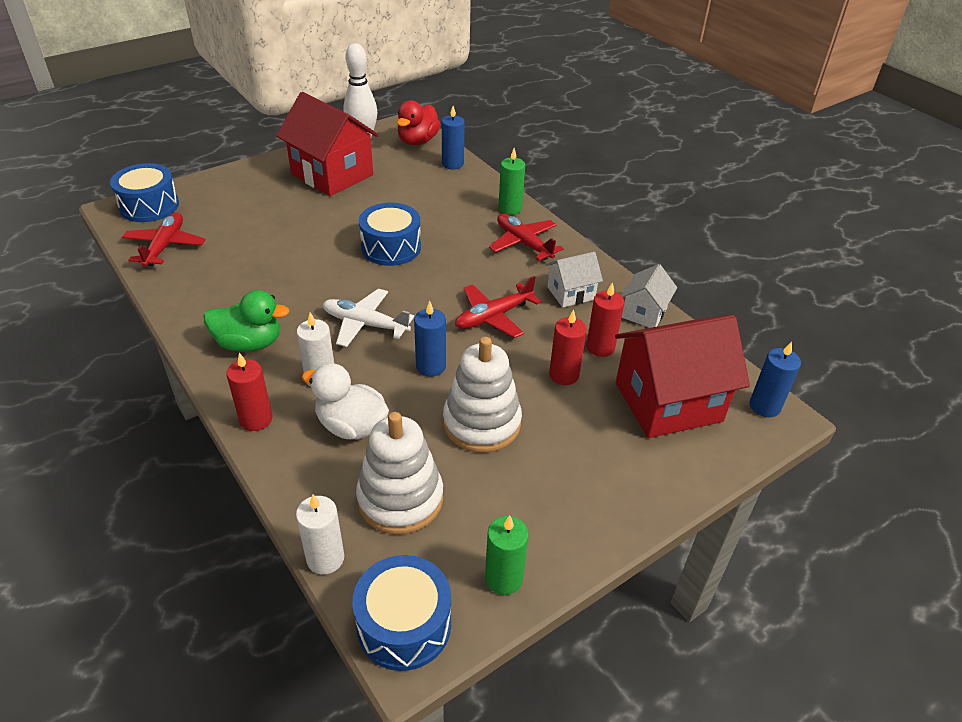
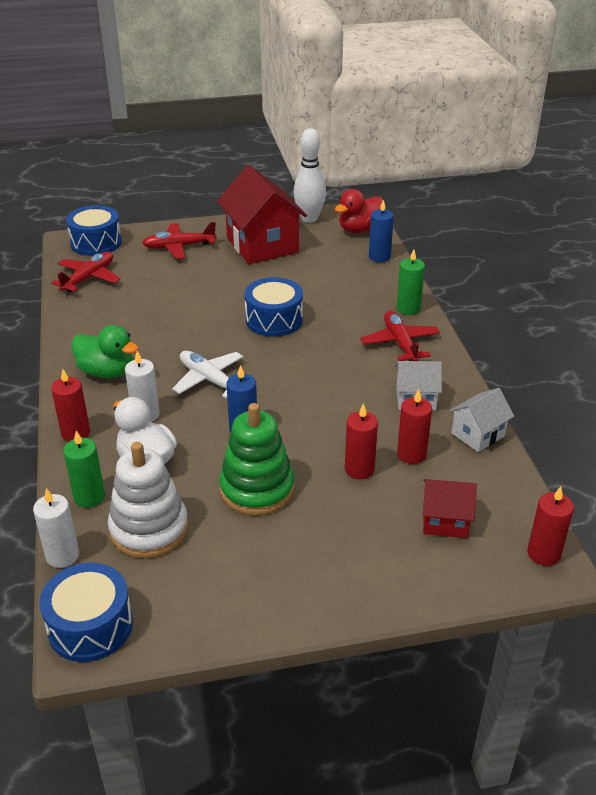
camera: 25 degrees right, 5 degrees down
white stacking toy [443,337,522,453] -> green stacking toy [219,403,294,516]
red plane [455,276,541,338] -> red plane moved to [142,222,217,259]
green candle [485,515,529,595] -> green candle moved to [63,431,105,508]
red house [615,315,750,438] -> red house [423,479,477,538], size x0.51
blue candle [750,341,801,417] -> red candle [527,486,574,566]

